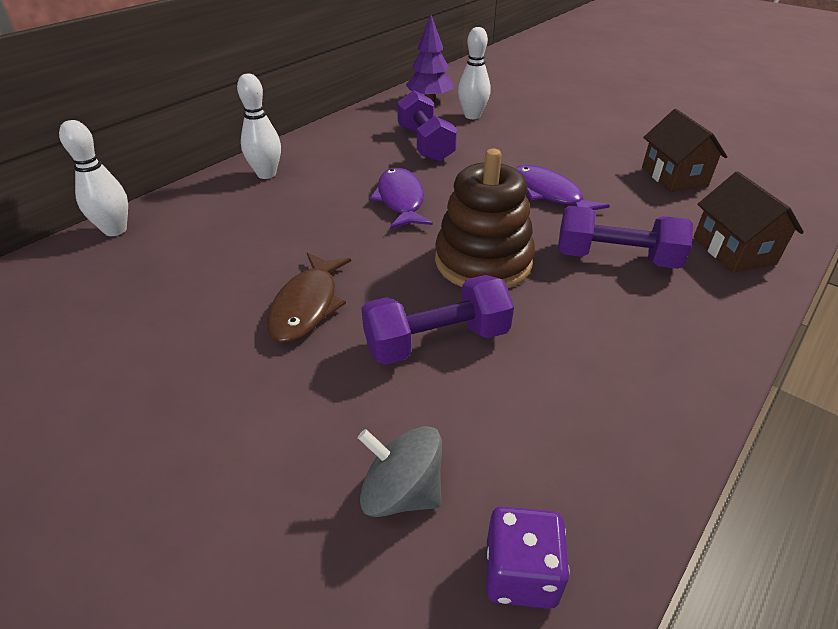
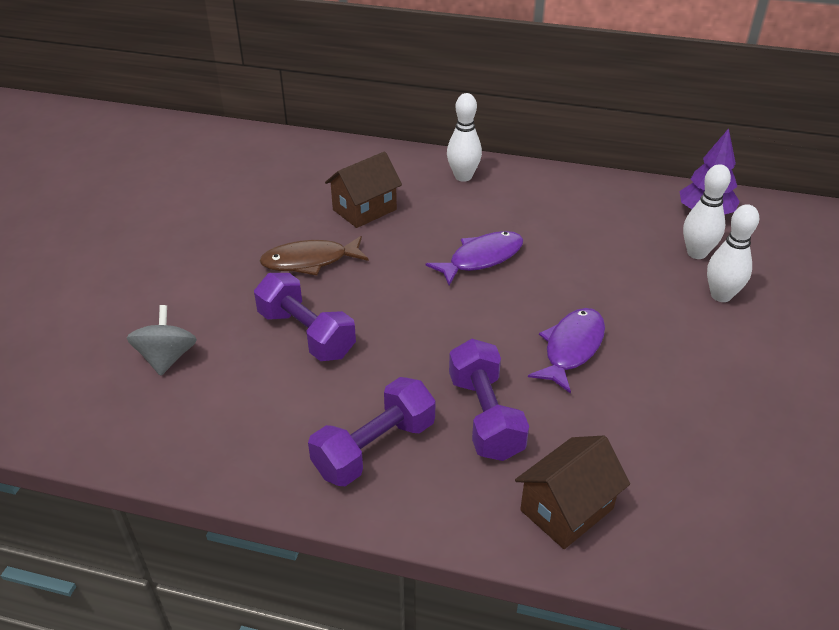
camera: 65 degrees right, 0 degrees up
white bowling pin [59,120,128,236] -> white bowling pin moved to [707,204,759,302]
purple dumbbell [397,90,457,163] -> purple dumbbell moved to [308,377,436,486]
brown stacking toy [435,149,535,288] -> none
purple dice [486,506,570,609] -> none
brown house [642,109,728,192] -> brown house moved to [325,151,402,228]

